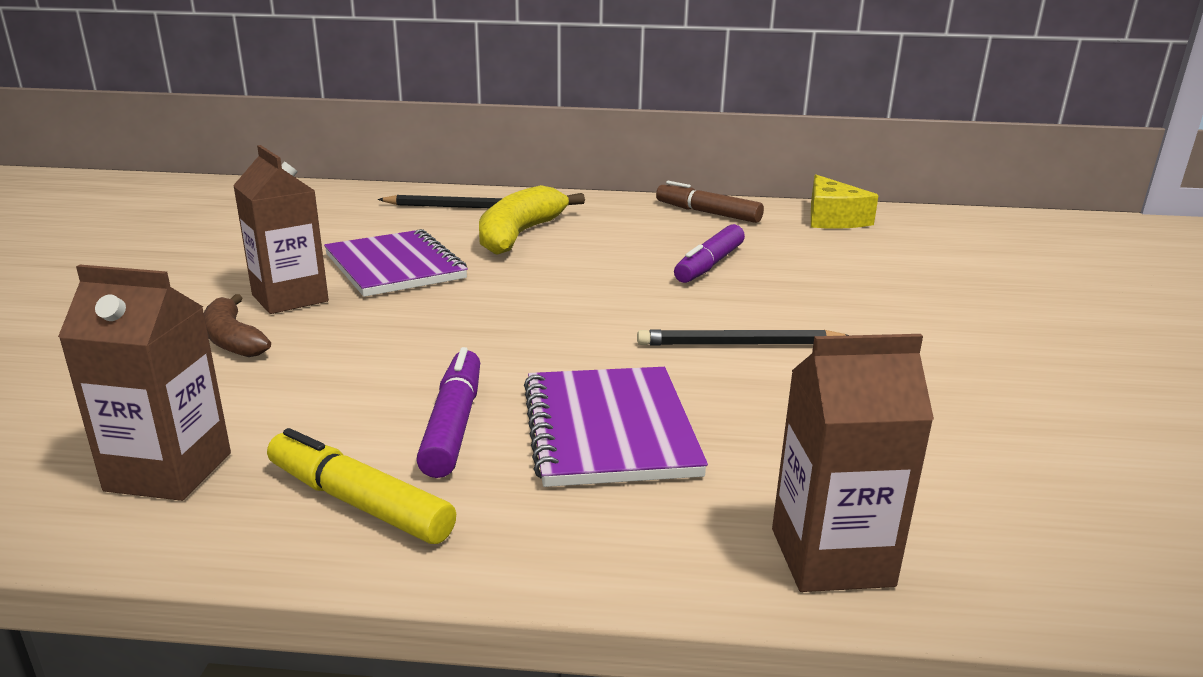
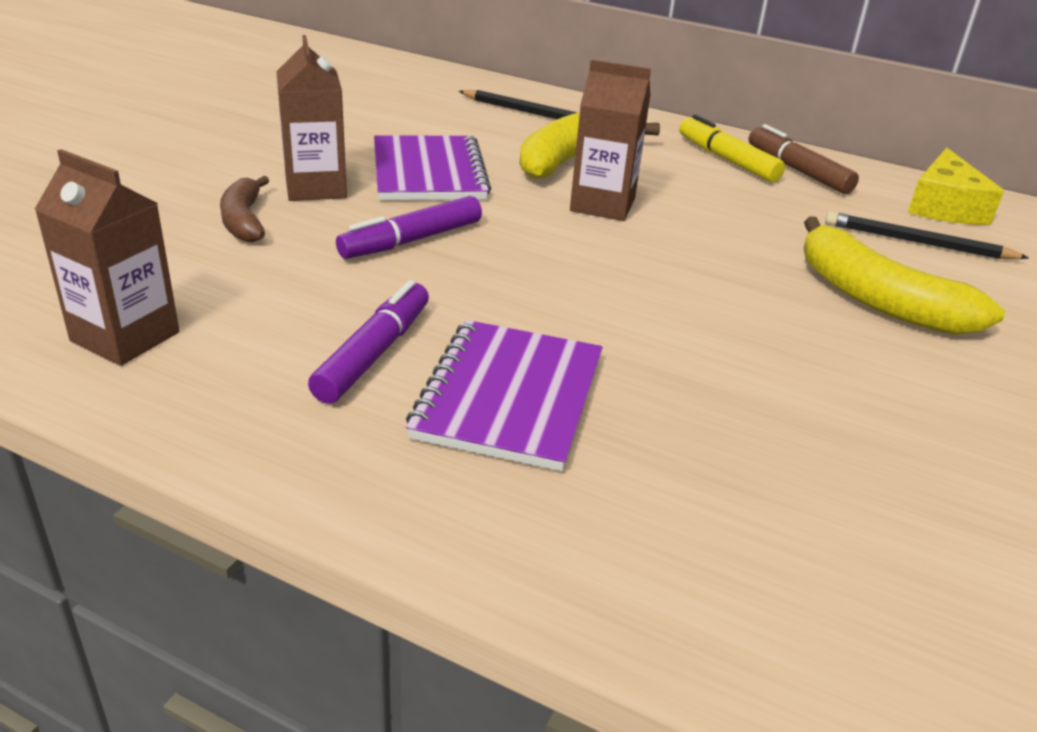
camera: 20 degrees right, 10 degrees up
yellow marker [267,428,456,544] -> yellow marker moved to [679,115,785,182]
black pencil [637,330,848,345] -> black pencil moved to [825,211,1029,259]
purple marker [674,224,745,283] -> purple marker moved to [336,196,482,259]
brown carton [772,334,934,592] -> brown carton moved to [570,60,651,221]
none -> yellow banana [803,216,1005,335]

